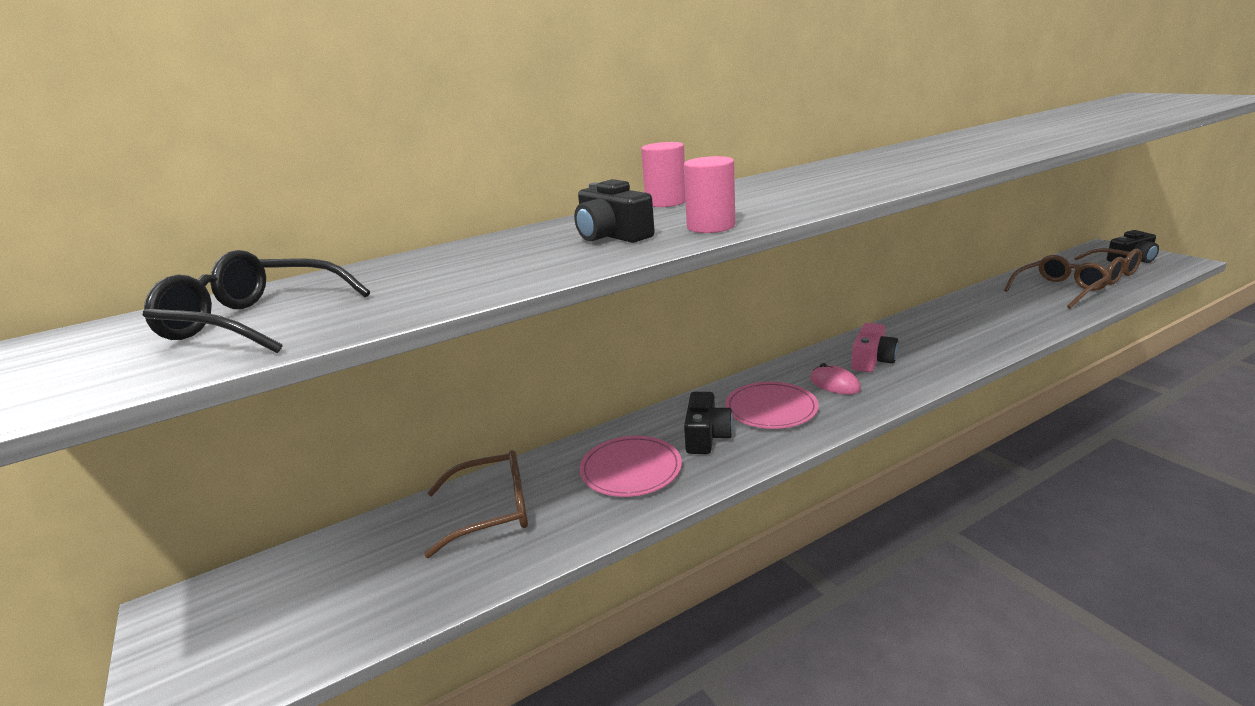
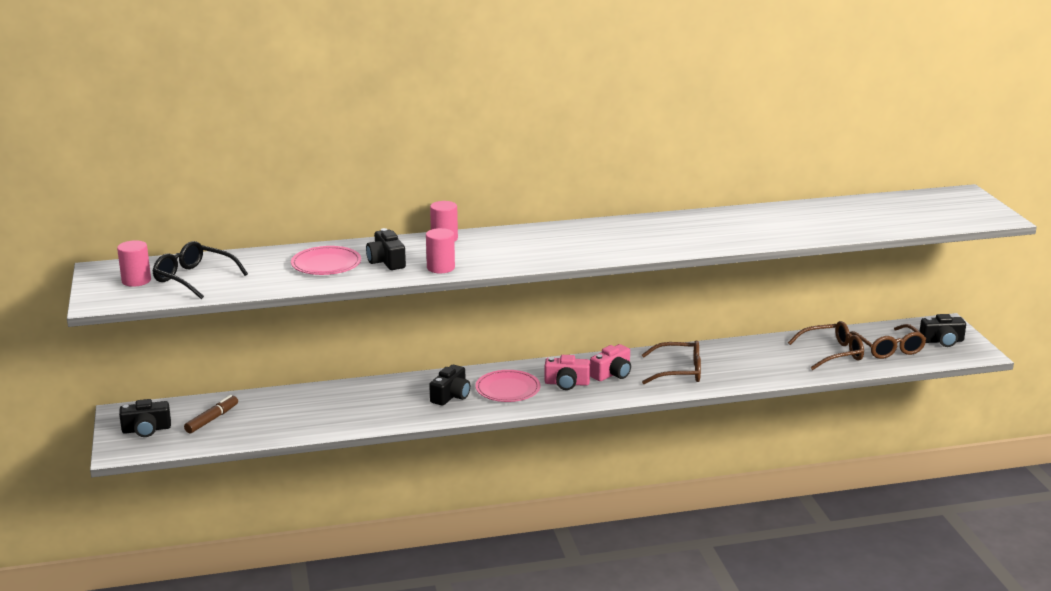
camera: 15 degrees right, 0 degrees up
brown glasses [424,450,528,558] -> brown glasses moved to [642,340,701,384]
pink plate [579,436,682,497] -> pink plate moved to [291,246,361,275]
pink mouse [810,363,861,395] -> pink camera [544,355,590,390]
none -> pink cylinder [117,240,151,287]
none -> black camera [119,399,171,437]
none -> brown marker [184,395,238,433]

